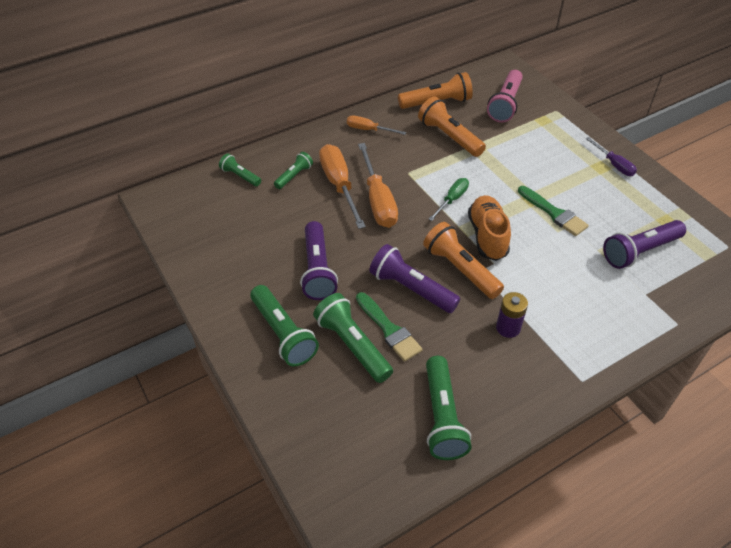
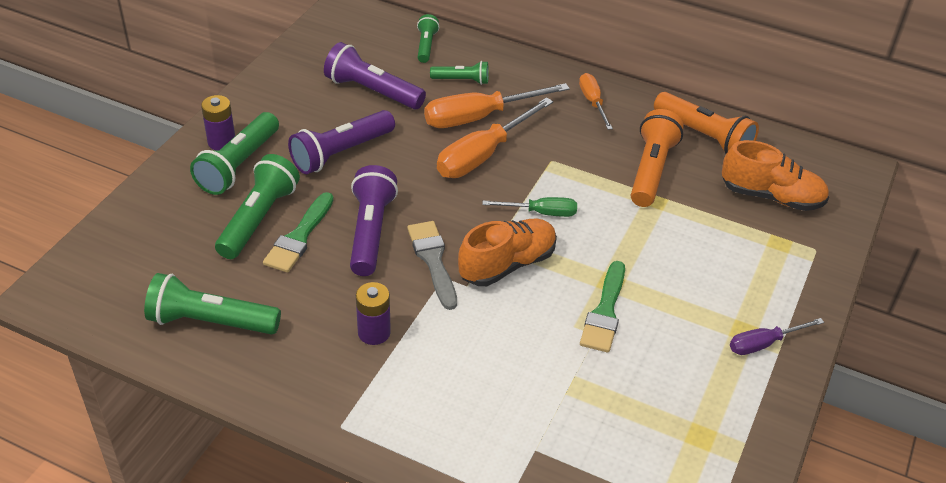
camera: 55 degrees right, 5 degrees down
orange screwdriver [319,144,366,229] -> orange screwdriver turned 150 degrees counterclockwise [424,83,570,128]
orange flashlight [423,222,504,299] -> grey brush [407,221,457,310]
green flashlight [426,356,471,460] -> green flashlight turned 45 degrees clockwise [144,273,281,334]
pink flashlight [487,70,523,123] -> orange shoe [722,140,829,211]
purple screwdriver [585,137,637,176] -> purple screwdriver turned 45 degrees clockwise [730,318,824,355]
purple flashlight [603,220,686,269] -> purple flashlight moved to [324,42,426,109]
none -> purple battery [201,95,235,150]

